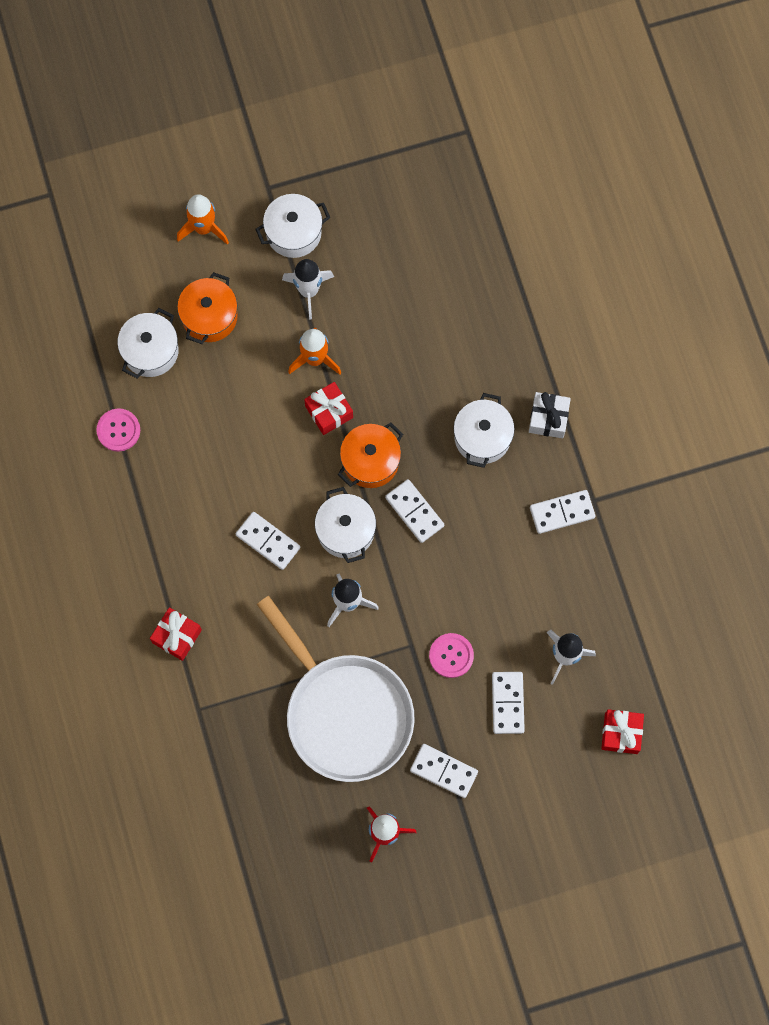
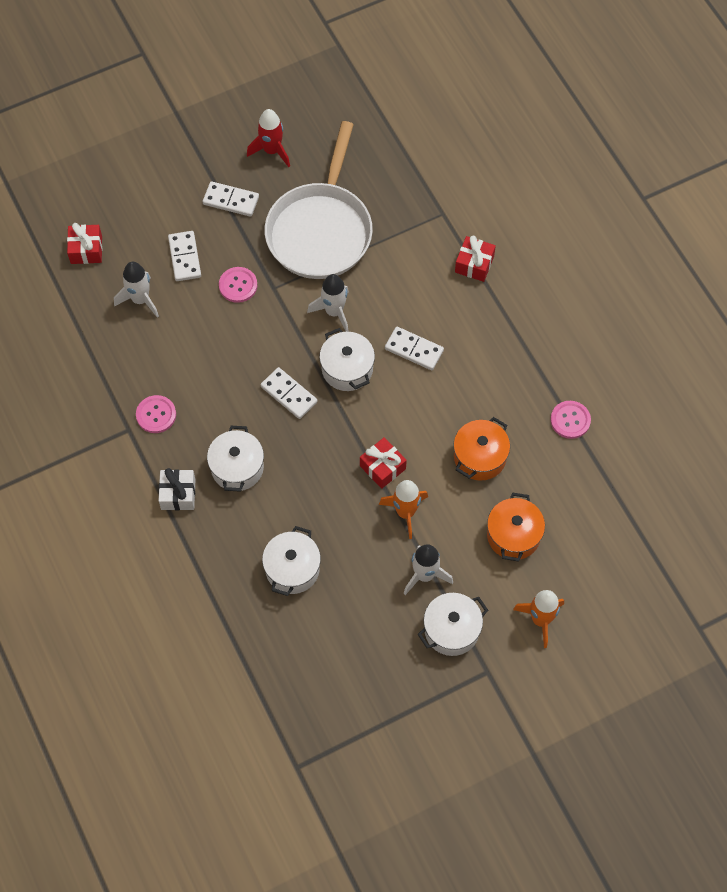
camera: 170 degrees right, 10 degrees down
white pot [117,308,179,378] -> white pot moved to [262,526,321,596]
white pan [257,596,415,782] -> white pan turned 120 degrees counterclockwise [265,121,373,279]
orange pot [338,422,403,488] -> orange pot moved to [453,417,510,481]
white domino [530,490,595,534] -> pink button [136,395,176,433]

